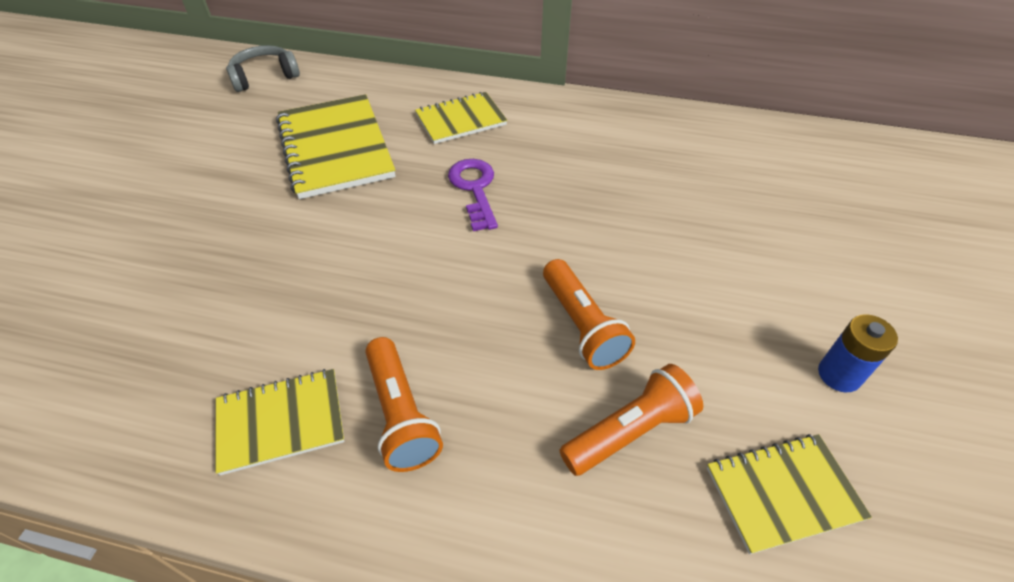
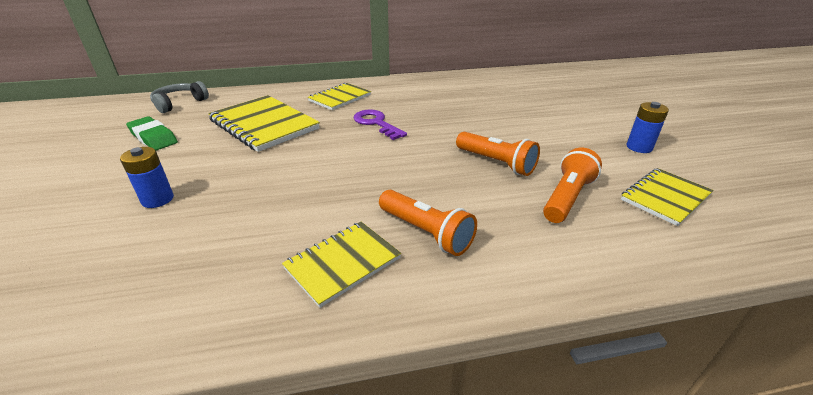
camera: 25 degrees left, 15 degrees down
none -> blue battery [120,147,174,208]
none -> green eraser [126,116,178,151]

